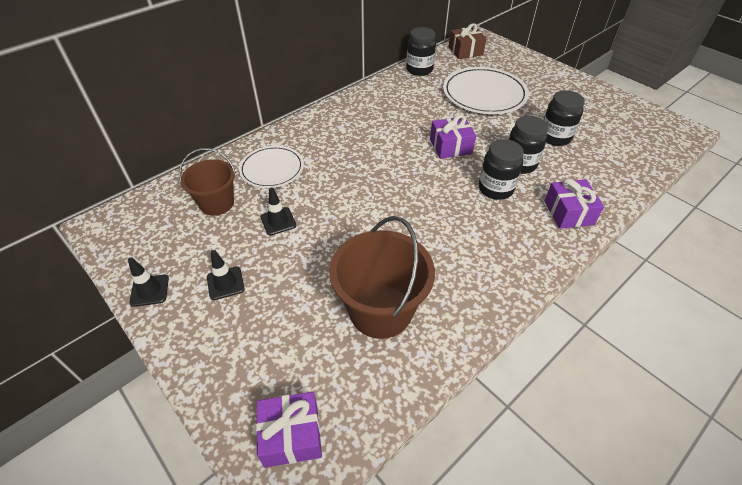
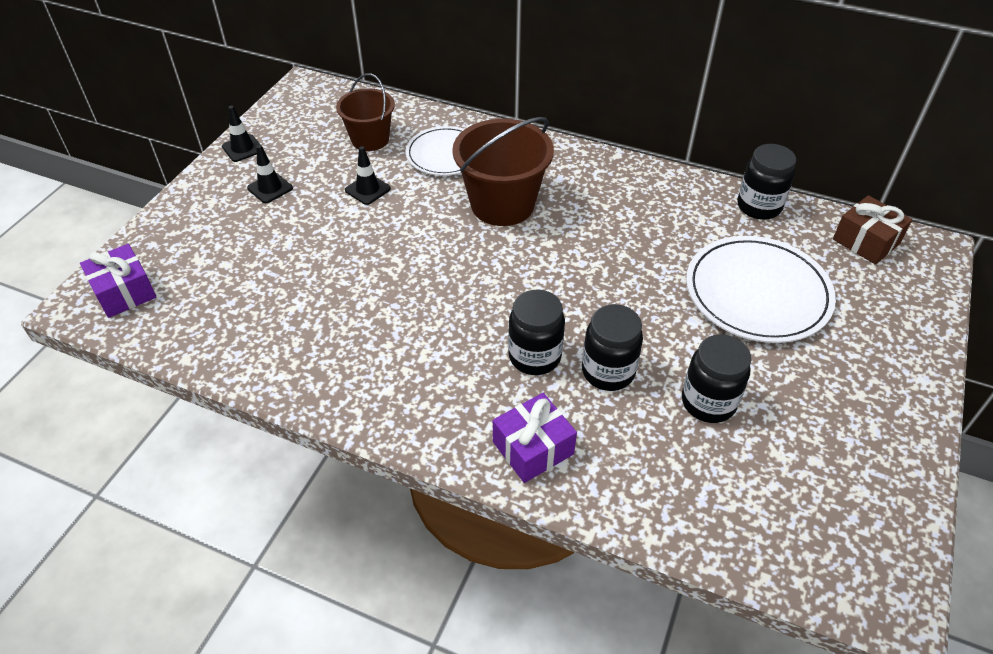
camera: 65 degrees right, 0 degrees up
brown bucket [329,216,435,339] -> brown bucket moved to [452,117,554,226]
purple gift [430,115,476,159] -> none

